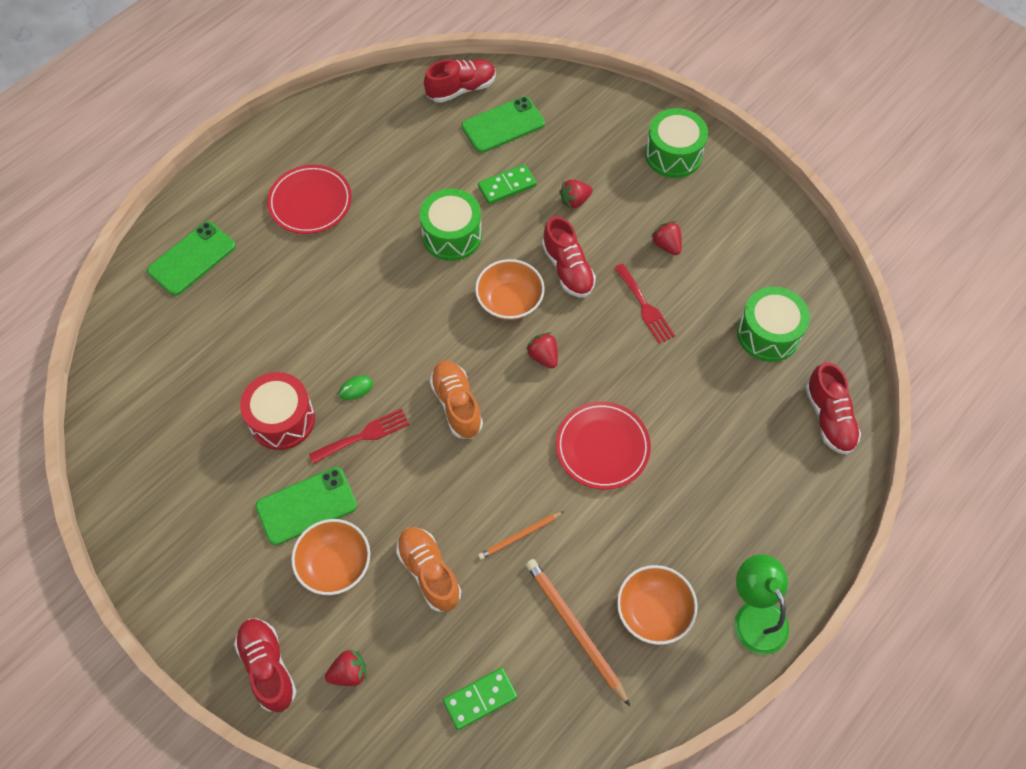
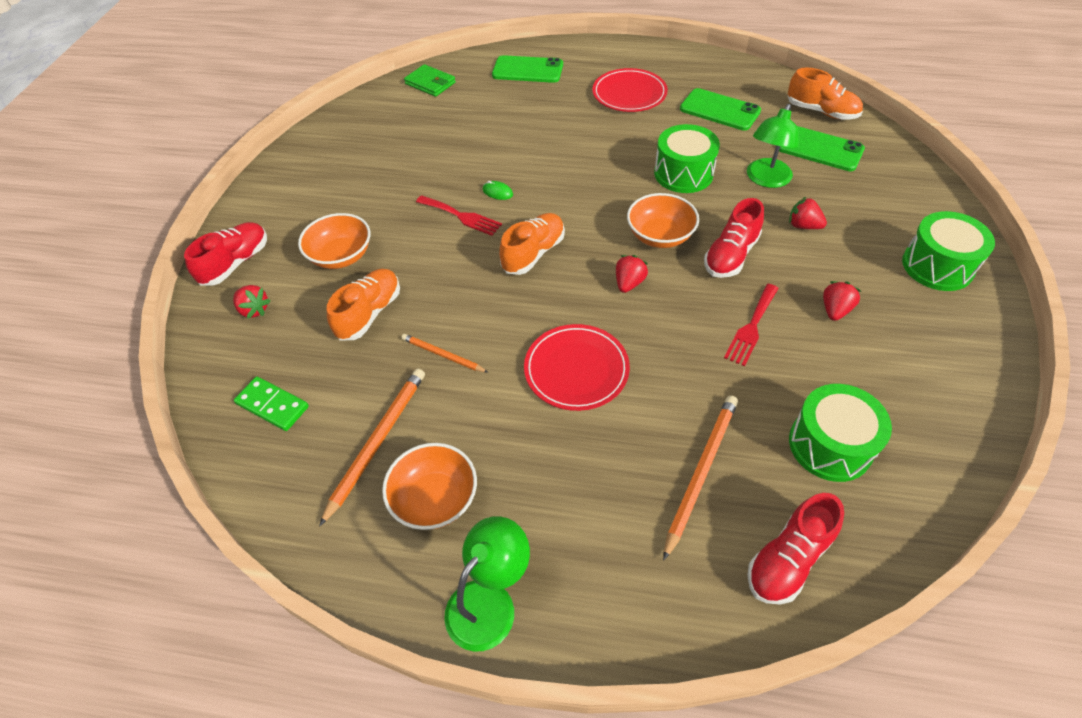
camera: 60 degrees right, 10 degrees down
red drum [240,372,315,450] -> none
green phone [256,467,357,545] -> green phone moved to [680,88,761,131]
red shoe [424,59,496,103] -> orange shoe [788,68,863,120]
green domino [478,164,537,204] -> green lamp [747,104,799,188]
none -> green wallet [404,64,456,97]
none -> orange pencil [663,396,738,561]

